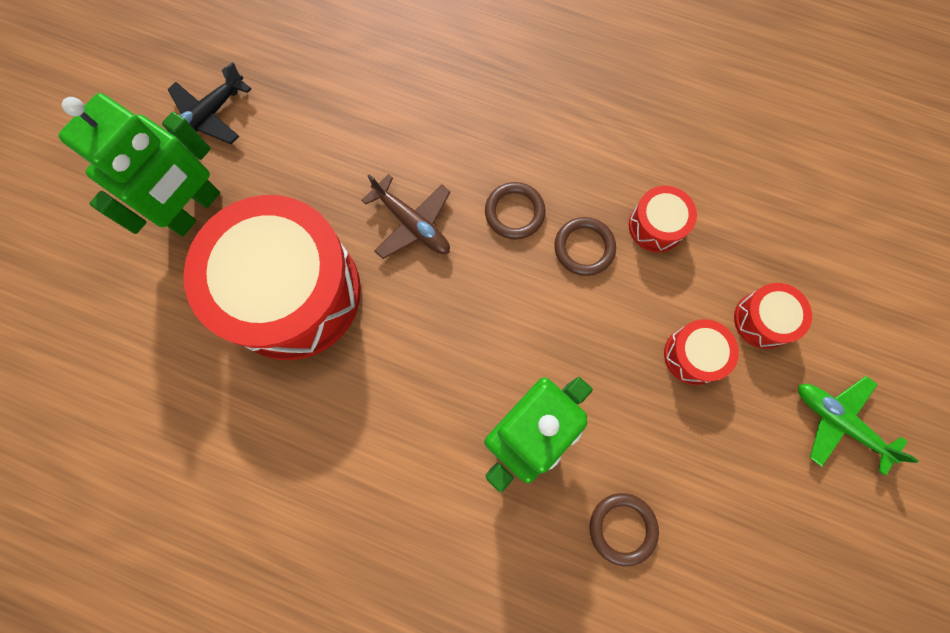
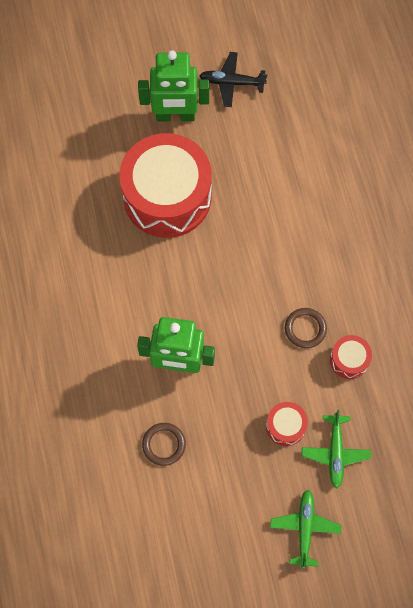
camera: 55 degrees right, 5 degrees down
brown plane [361,174,450,259] -> none
brown ring [485,182,546,240] -> none
red drum [734,283,812,349] -> green plane [302,410,371,489]

